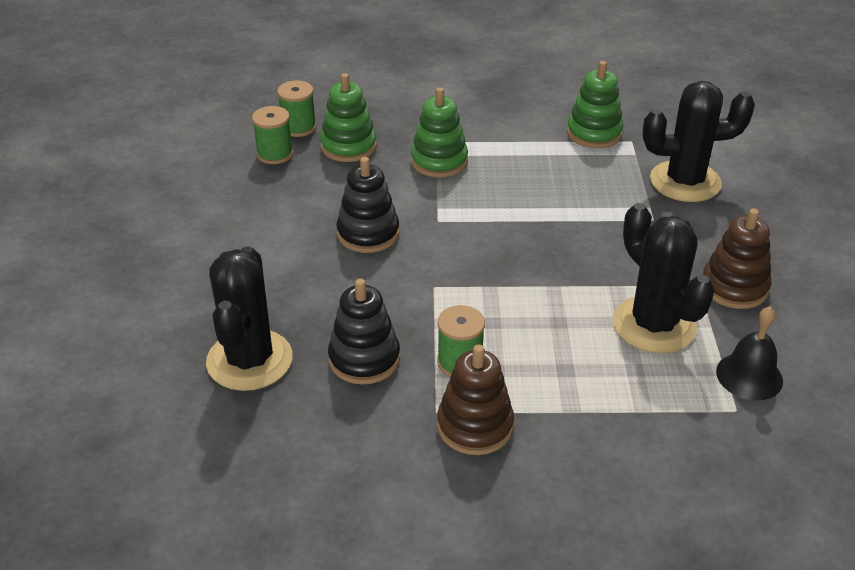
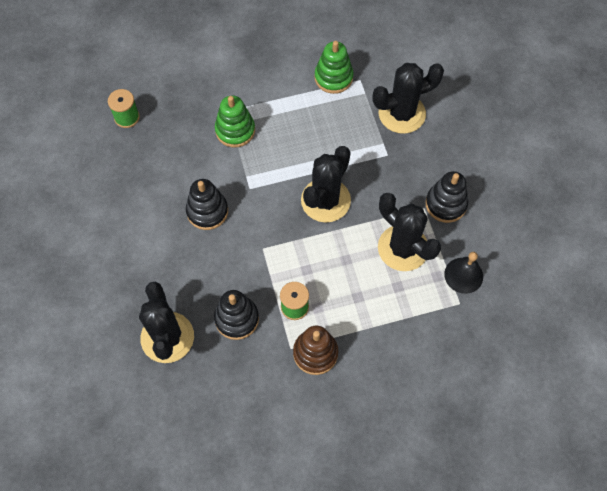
camera: 15 degrees left, 25 degrees up
green spool [252,106,293,164] -> none
green stacking toy [320,73,377,162] -> none
brown stacking toy [703,208,772,309] -> black stacking toy [425,171,468,223]
none -> black cactus [301,146,351,223]

